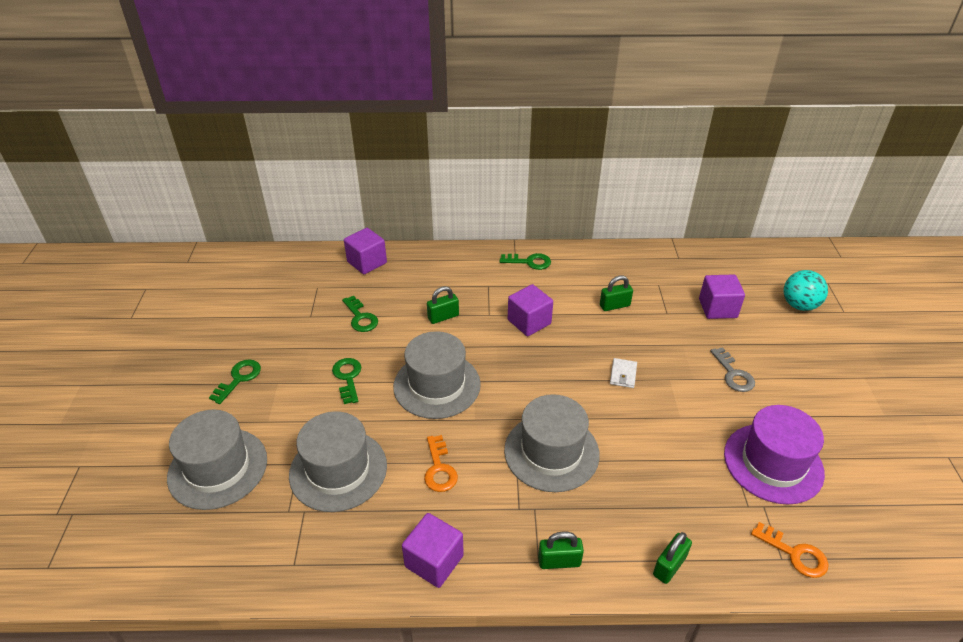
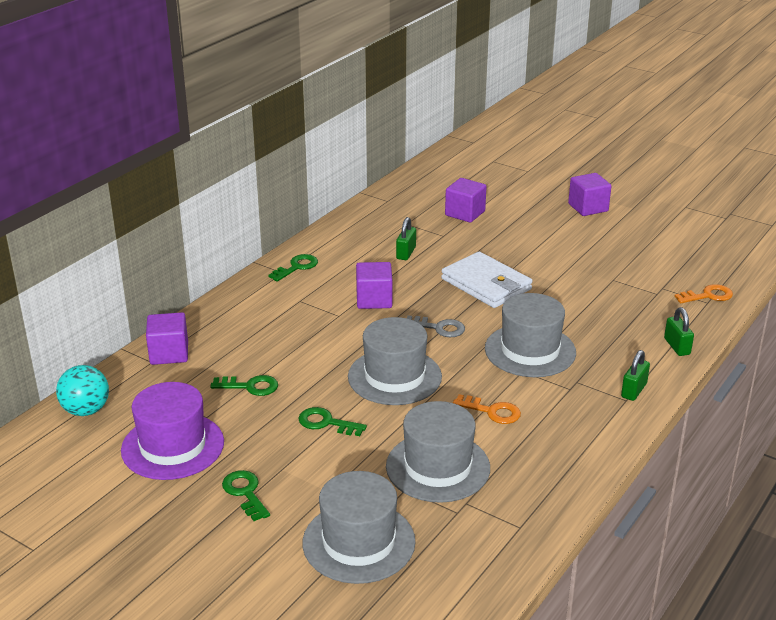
camera: 55 degrees left, 10 degrees down
purple cube [402,513,464,588] -> purple cube moved to [568,173,611,216]
green padlock [427,286,459,324] -> none
white wallet [610,358,637,388] -> white wallet [441,252,532,308], size x2.37
grey key [710,347,755,392] -> grey key moved to [407,315,465,337]
purple hat [724,405,825,505] -> purple hat moved to [121,382,224,480]
turquoise ball [784,270,828,311] -> turquoise ball moved to [56,365,109,416]

